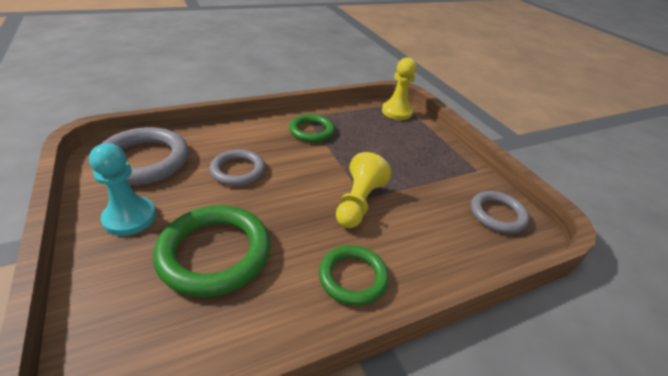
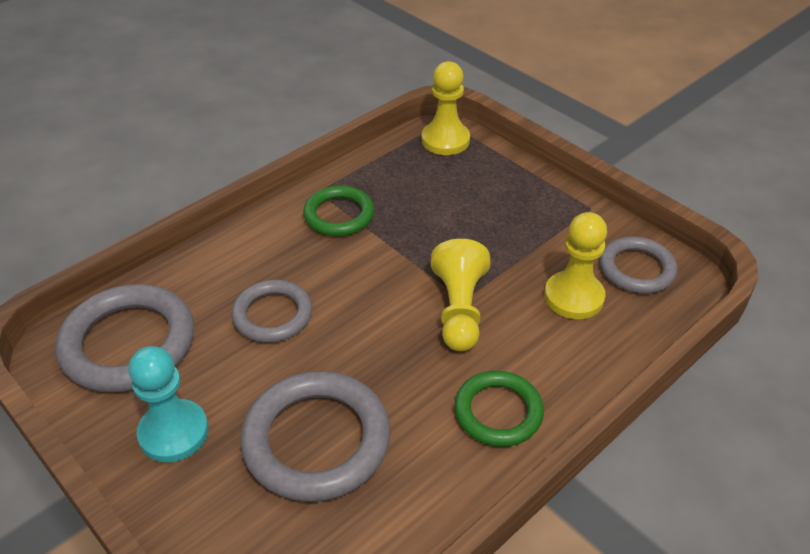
camera: 15 degrees left, 5 degrees up
green ring [153,205,270,297] -> grey ring [240,371,391,502]
none -> yellow pawn [544,212,607,319]

